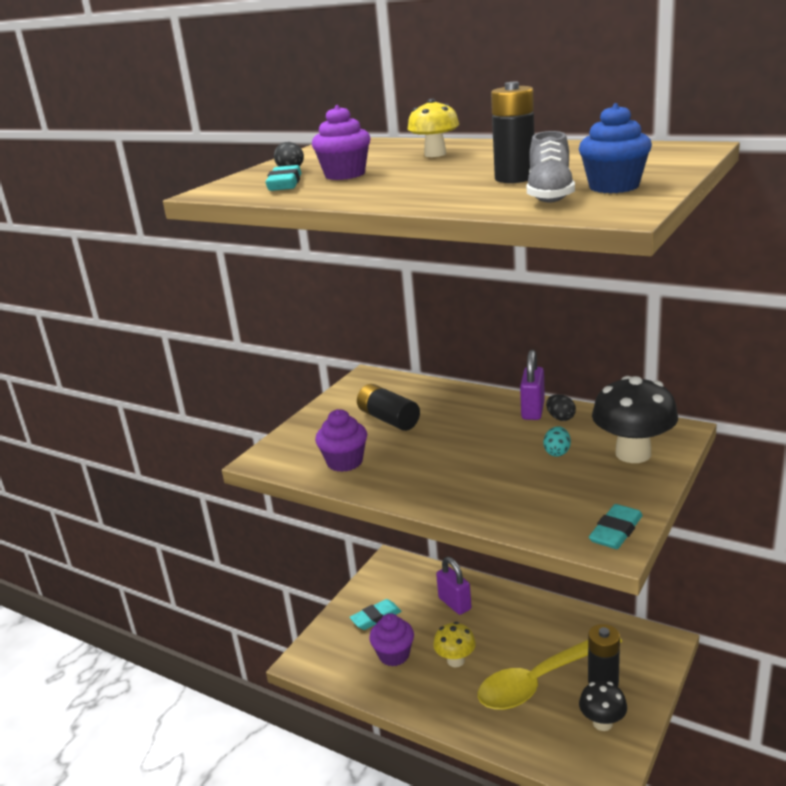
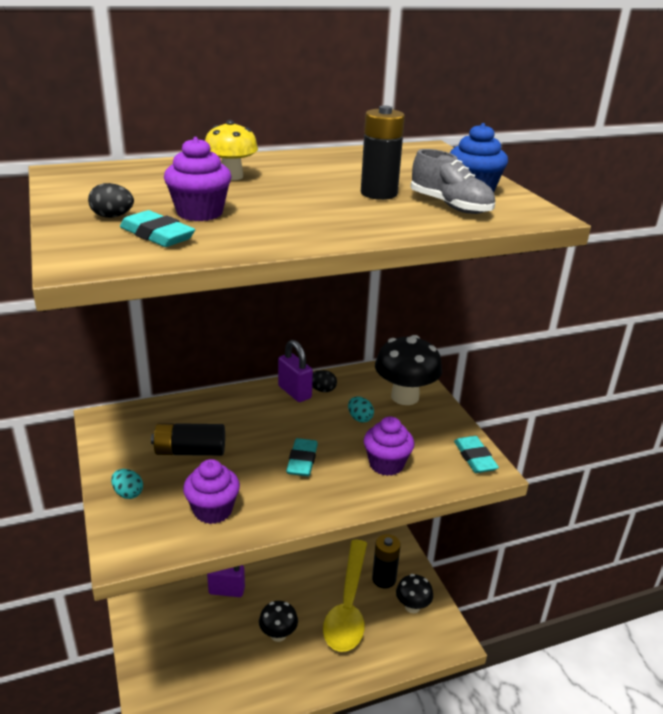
camera: 55 degrees left, 5 degrees up
turquoise eraser [350,599,402,630] -> turquoise eraser moved to [286,438,318,476]
purple cupcake [369,613,414,666] -> purple cupcake moved to [364,416,414,476]
yellow mushroom [433,622,476,667] -> black mushroom [259,601,298,642]
none -> turquoise egg [111,469,143,499]

